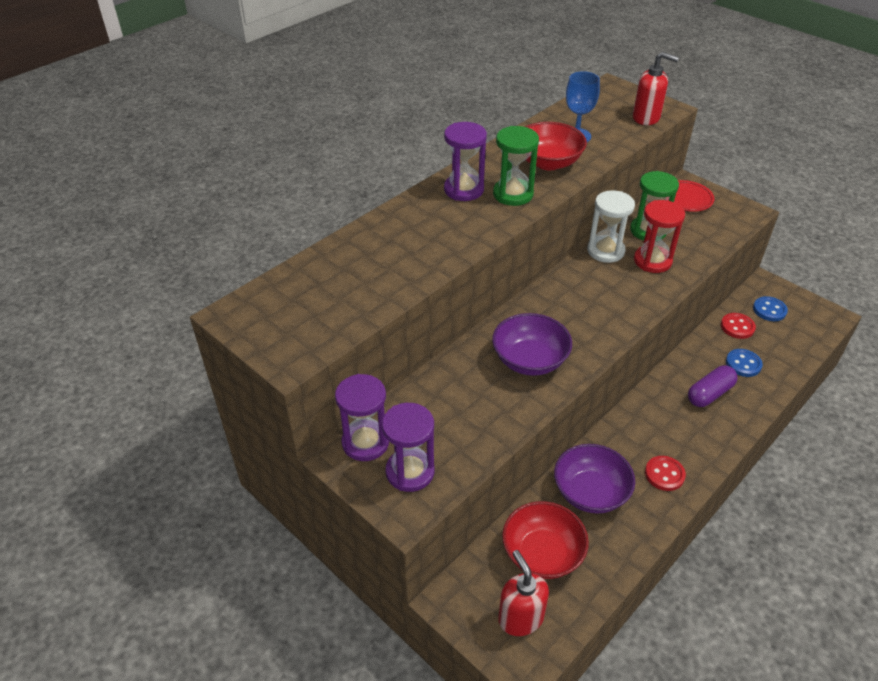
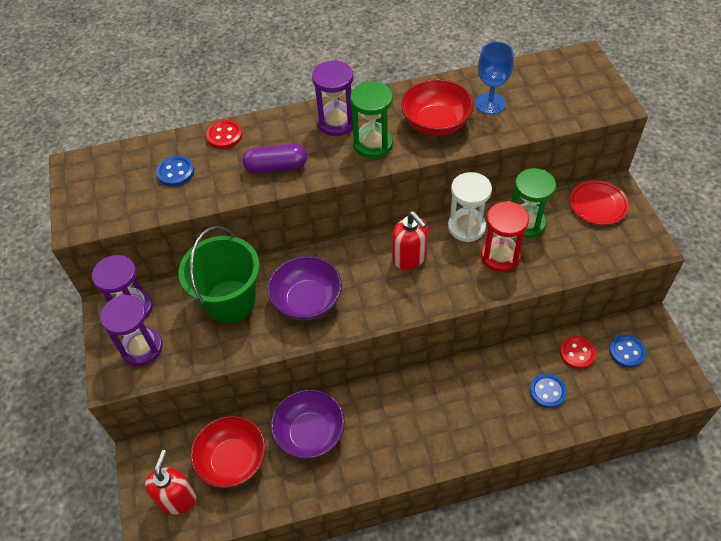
camera: 35 degrees right, 10 degrees up
red soap dispenser [633,52,679,125] -> red soap dispenser moved to [392,211,428,270]
red button [645,456,686,491] -> red button moved to [206,120,243,149]
purple capsule [688,365,738,407] -> purple capsule moved to [243,144,307,174]
none -> blue button [156,156,194,187]
none -> green bucket [178,226,260,323]

